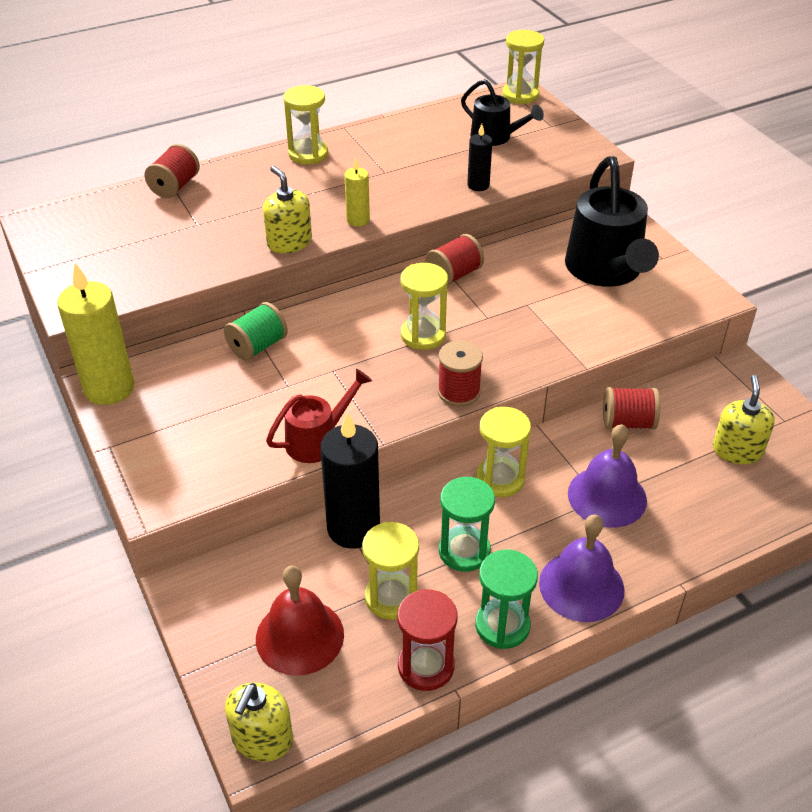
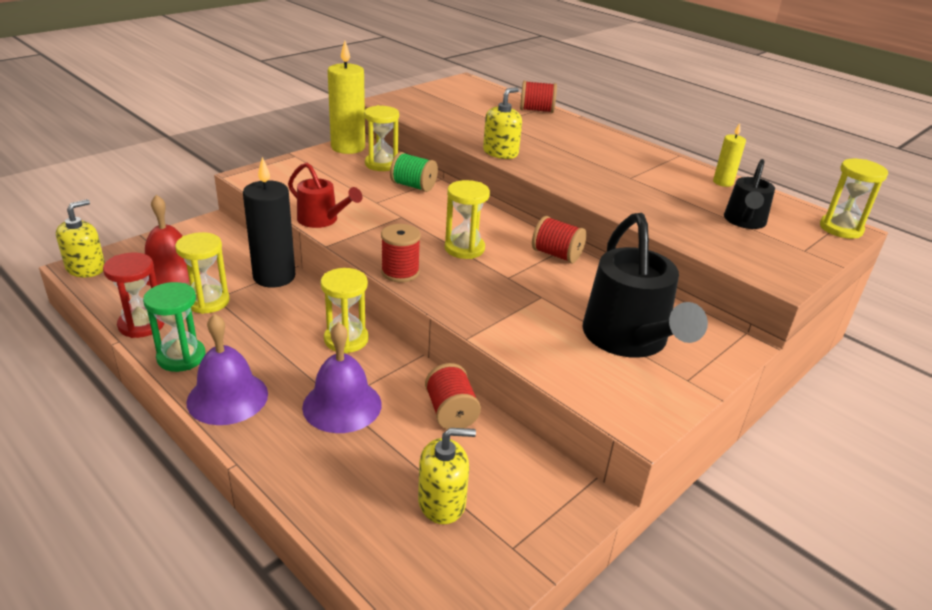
camera: 70 degrees right, 10 degrees down
yellow soap dispenser [225,682,293,762] -> yellow soap dispenser turned 120 degrees clockwise [56,199,105,277]
yellow hourglass [283,85,328,165] -> yellow hourglass moved to [364,105,399,171]
yellow candle [344,158,370,227] -> yellow candle moved to [713,123,746,187]
green hourglass [439,476,495,572] -> none
black candle [467,124,492,191] -> none
black watering can [565,156,659,287] -> black watering can turned 75 degrees counterclockwise [583,213,708,358]

